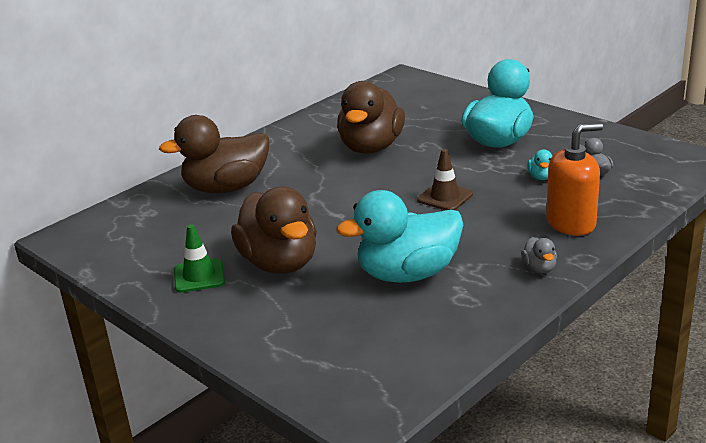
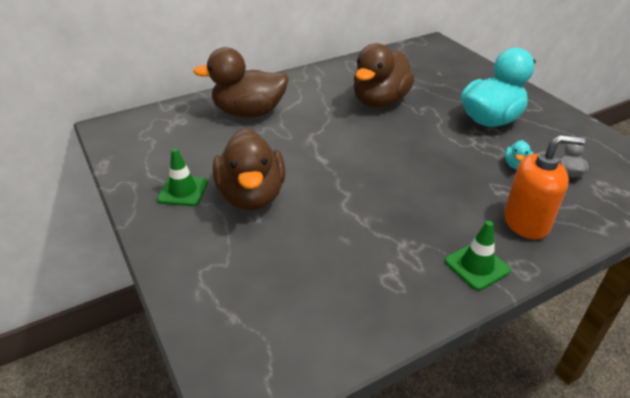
camera: 15 degrees right, 10 degrees up
turquoise duck [336,190,463,283] -> none
brown traffic cone [417,149,473,210] -> none
grey duck [521,237,557,273] -> green traffic cone [445,221,511,290]

